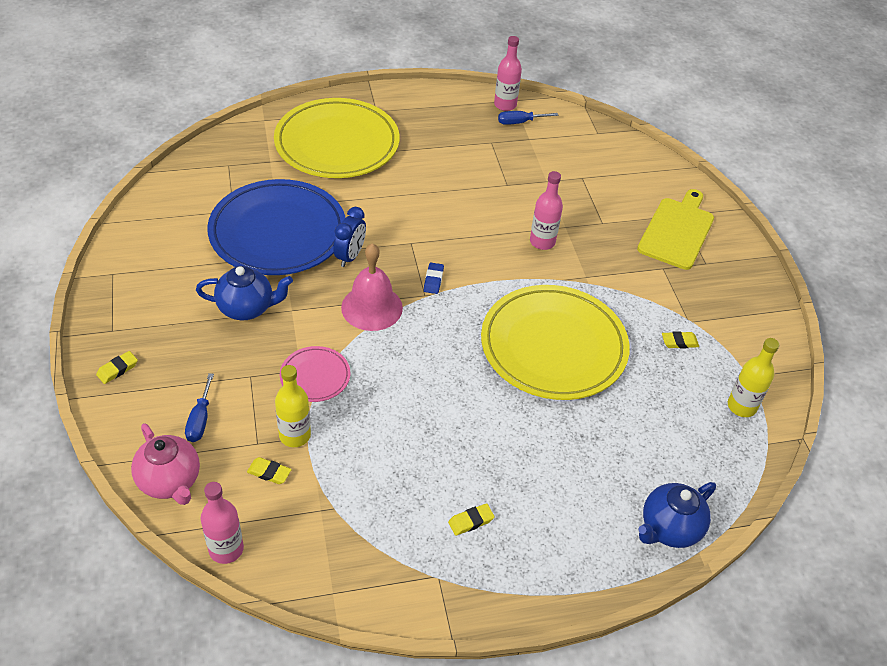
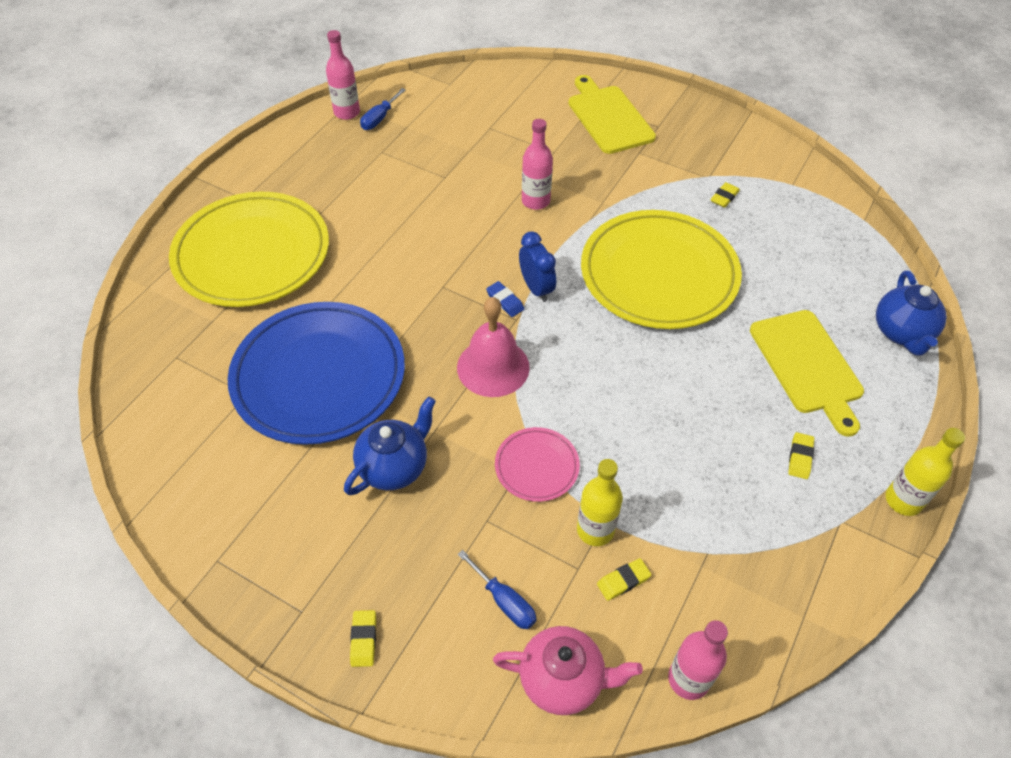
camera: 45 degrees left, 5 degrees up
blue clock [333,207,366,267] -> blue clock moved to [519,231,556,302]
yellow bottle [728,338,779,417] -> yellow bottle moved to [886,428,965,516]
none -> yellow cutting board [750,310,864,437]

